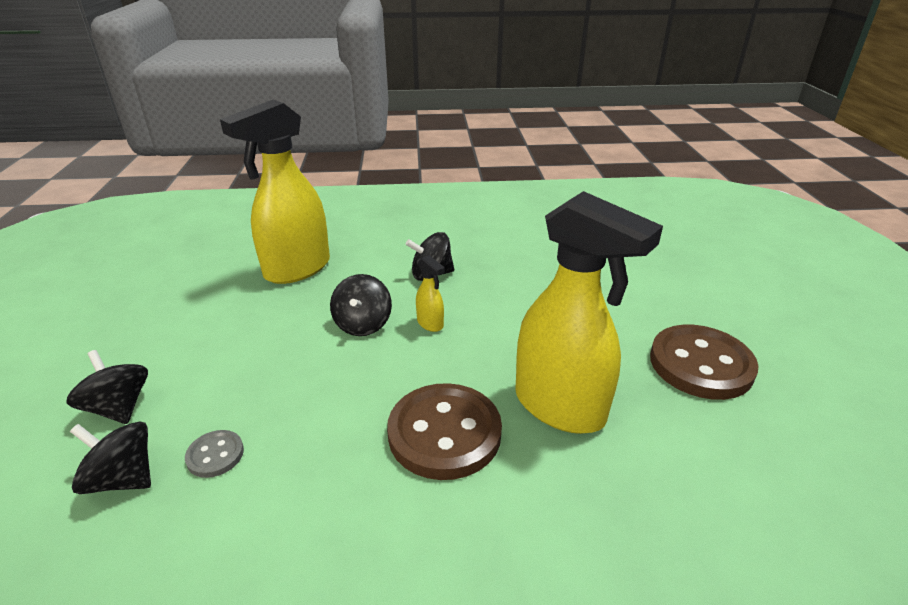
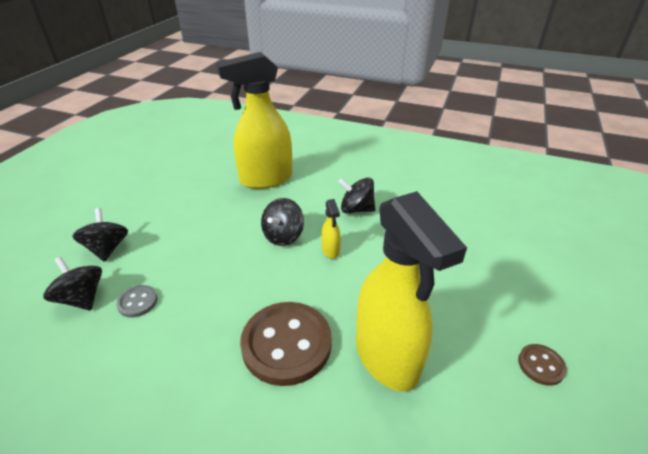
camera: 25 degrees right, 5 degrees up
brown button [650,325,758,400] -> brown button [518,344,567,386], size x0.46

